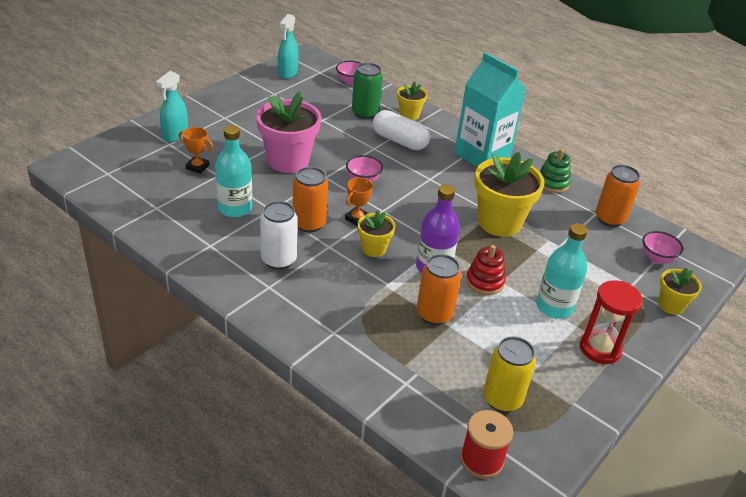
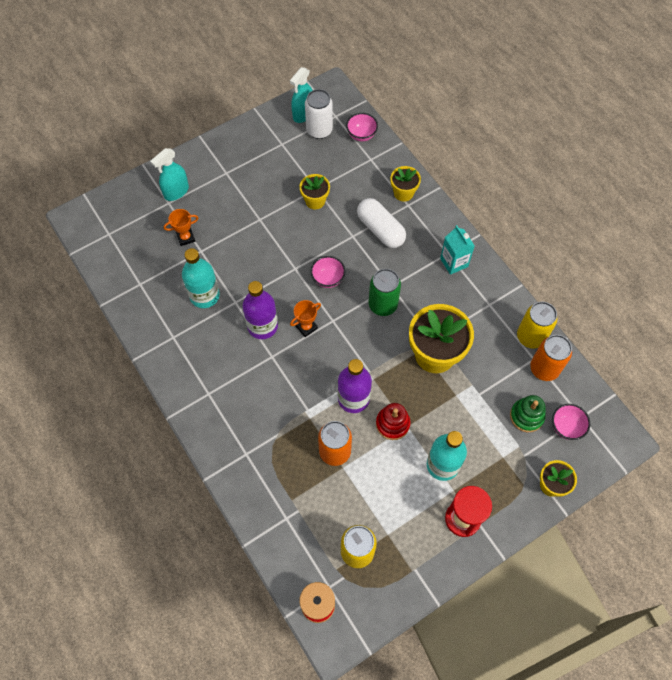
camera: 20 degrees right, 25 degrees up
orange trophy [178,127,213,174] -> orange trophy turned 60 degrees counterclockwise [164,209,198,246]
pink flower pot [256,92,321,173] -> none
white can [260,201,298,270] -> white can moved to [305,89,333,139]
orange can [293,167,328,233] -> purple bottle [242,281,278,339]
green can [352,63,383,119] -> green can moved to [369,269,401,316]
yellow flower pot [357,211,395,257] -> yellow flower pot moved to [300,174,330,210]
turquoise carton [454,52,526,167] -> turquoise carton [440,225,475,275], size x0.53
green stacking toy [539,149,571,193] -> green stacking toy moved to [510,395,545,432]
none -> yellow can [517,302,557,349]

